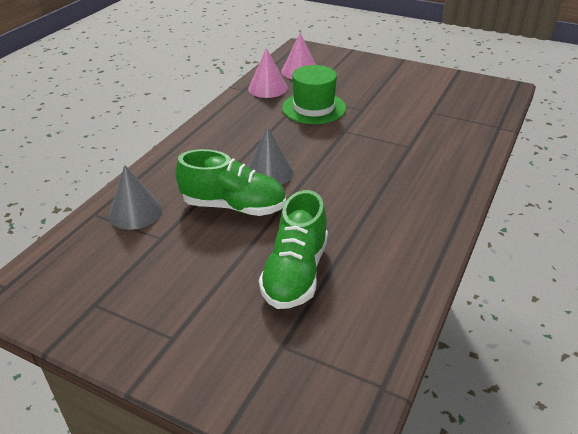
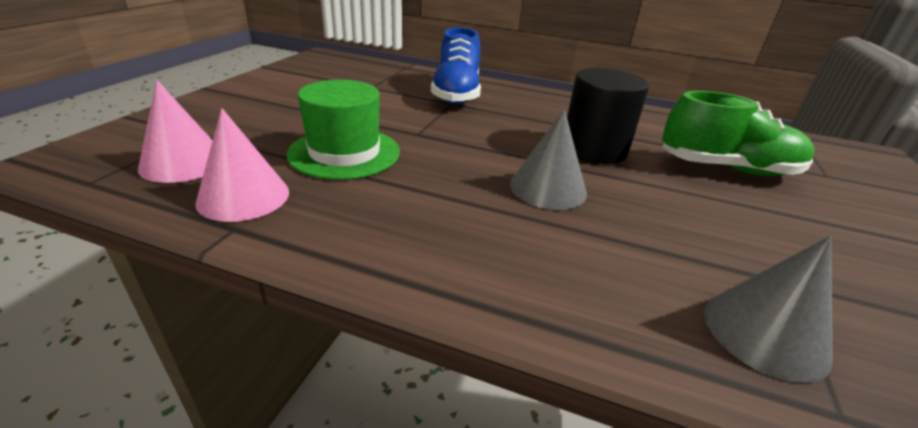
camera: 100 degrees left, 5 degrees down
green shoe [176,149,286,216] -> none
none -> blue shoe [431,27,481,104]
none -> black cylinder [567,68,649,164]

